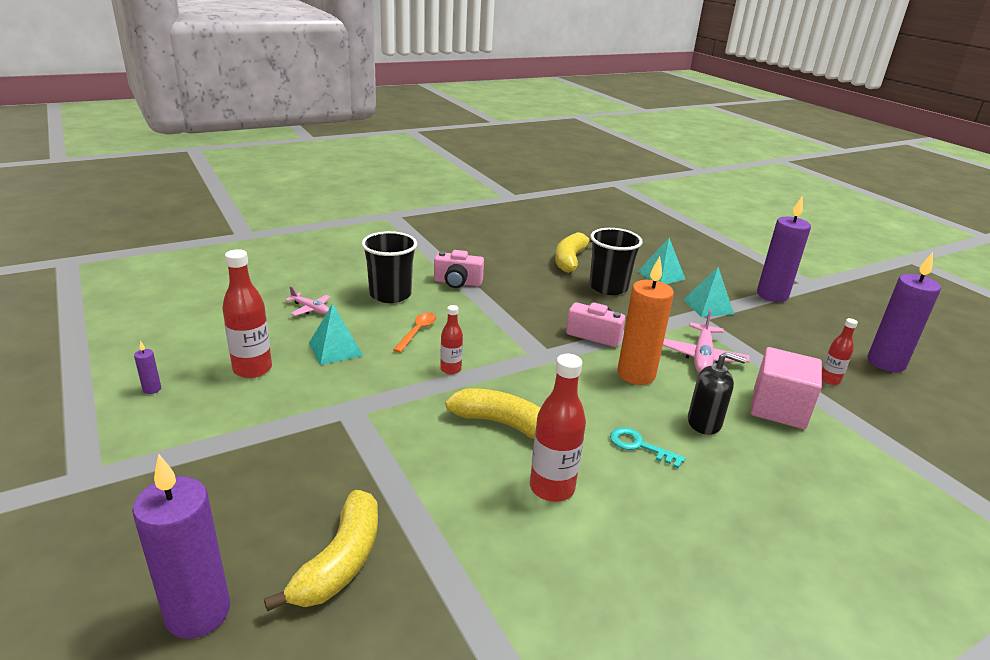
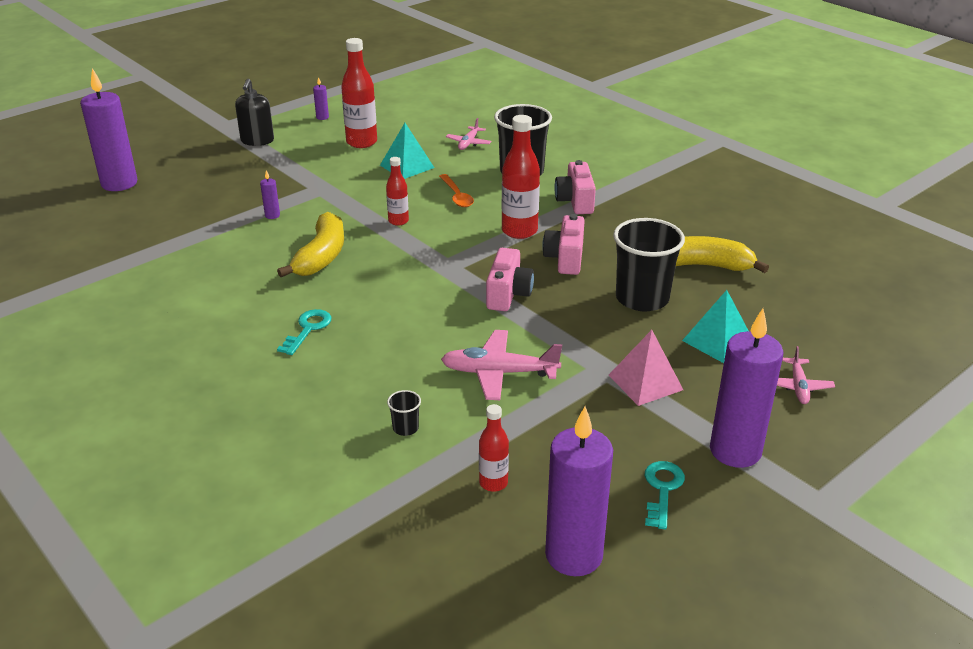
camera: 80 degrees right, 5 degrees up
yellow banana [264,490,378,611] -> none
orange spoon [393,312,436,353] -> orange spoon turned 60 degrees clockwise [439,174,474,207]
red bottle [530,354,586,502] -> red bottle moved to [502,115,540,239]
orange candle [617,256,674,385] -> none
turquoise pyramid [683,267,734,317] -> pink pyramid [609,330,683,406]
black soap dispenser [688,352,746,435] -> black soap dispenser moved to [235,79,274,146]
pink cube [750,347,822,429] -> black cup [387,390,421,436]
none -> purple candle [260,170,280,219]
none -> pink camera [542,214,585,275]
none -> turquoise key [645,461,685,530]
none -> pink plane [777,346,835,404]

